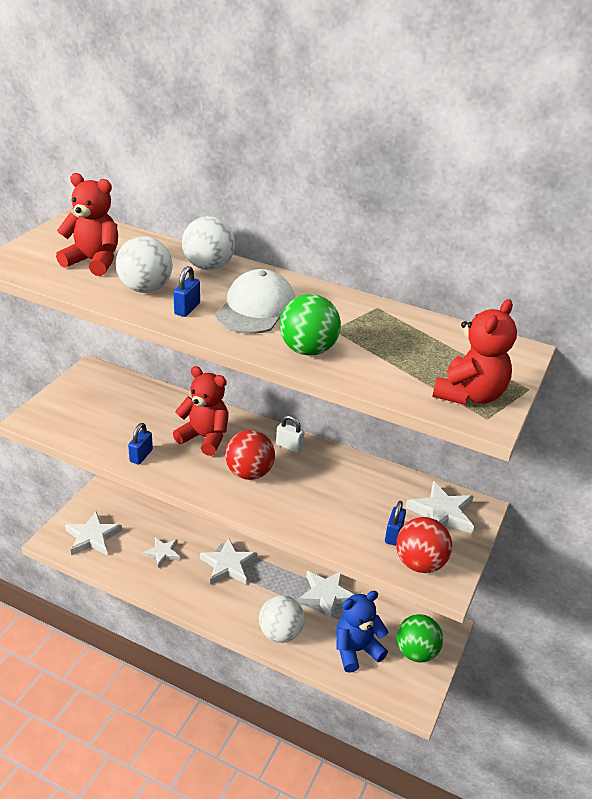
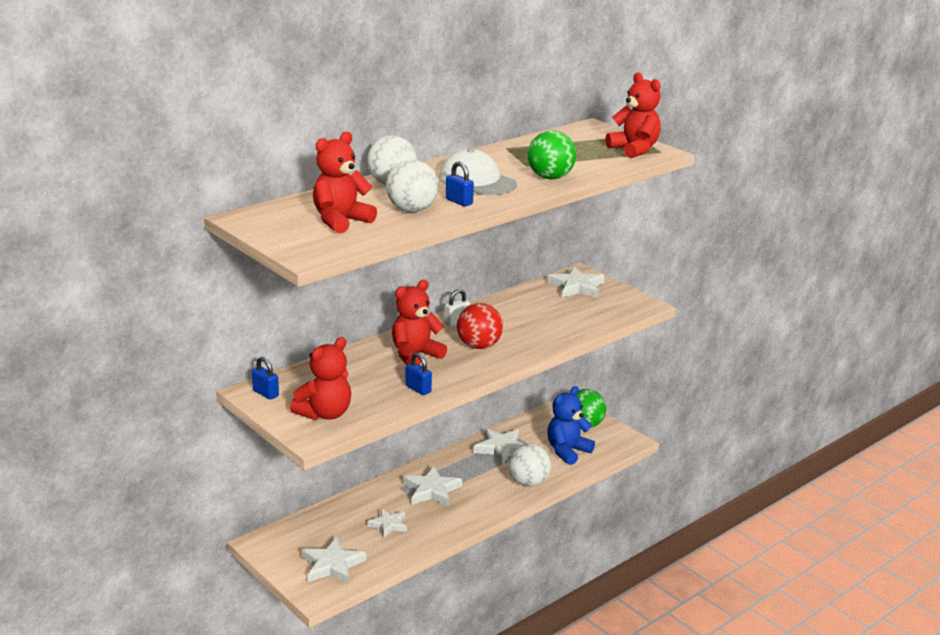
camera: 65 degrees left, 10 degrees down
blue teddy bear [336,591,389,673] -> blue teddy bear turned 45 degrees clockwise [547,386,595,465]
blue padlock [385,501,406,546] -> blue padlock moved to [252,357,279,400]
red ball [396,517,452,573] -> none
none -> red teddy bear [290,337,351,420]

